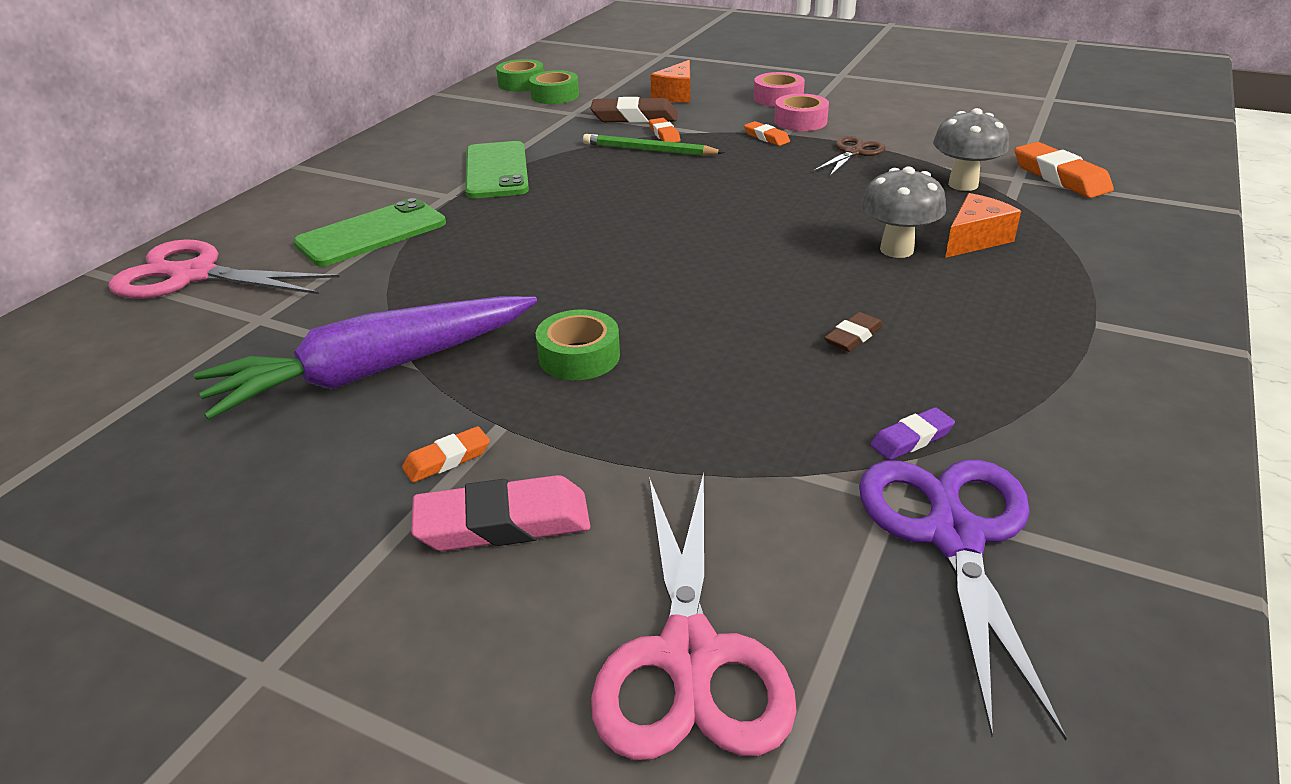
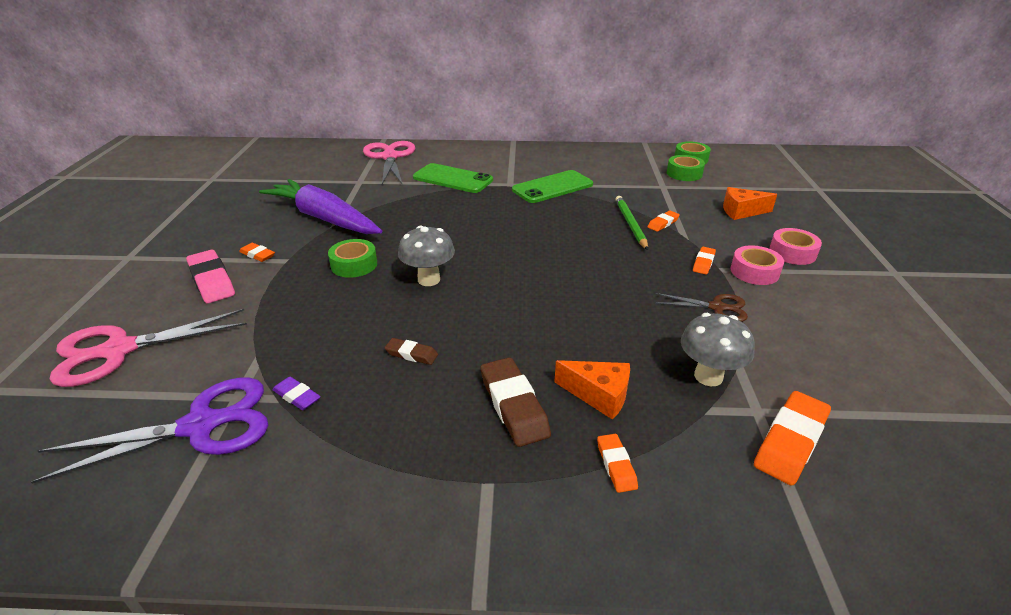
camera: 65 degrees right, 0 degrees up
brown eraser [591,97,677,123] -> brown eraser moved to [481,357,551,447]
grey mushroom [861,167,946,258] -> grey mushroom moved to [398,226,455,286]
none -> orange eraser [597,434,638,493]

